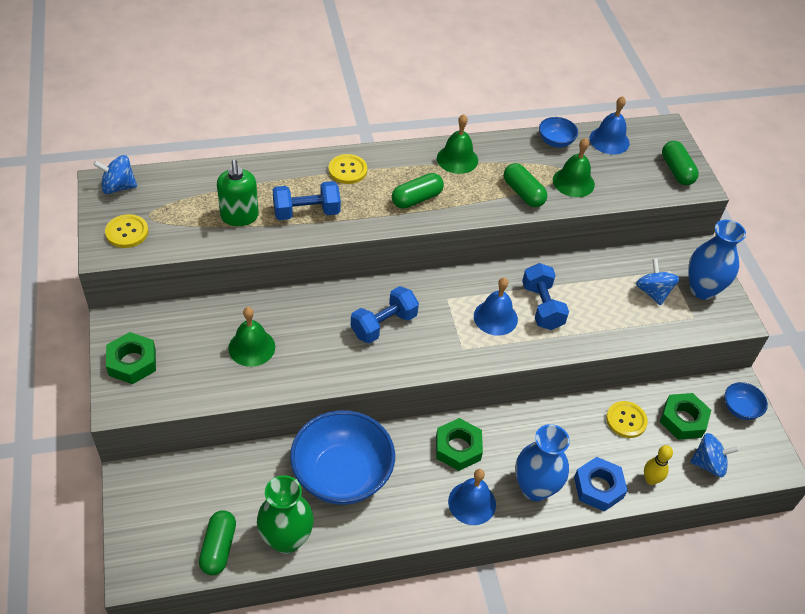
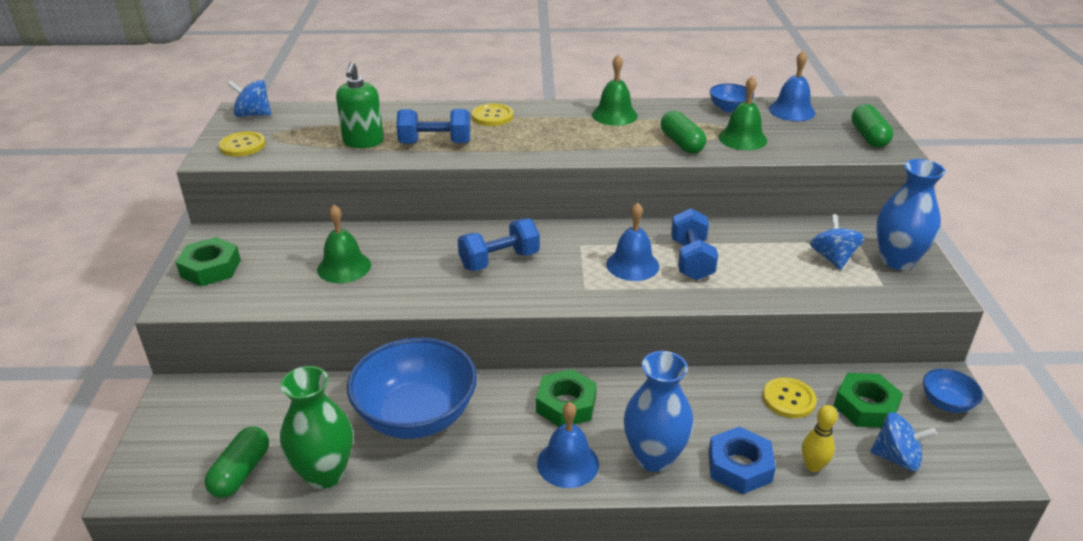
camera: 15 degrees right, 15 degrees down
green capsule [392,173,444,209] -> none

